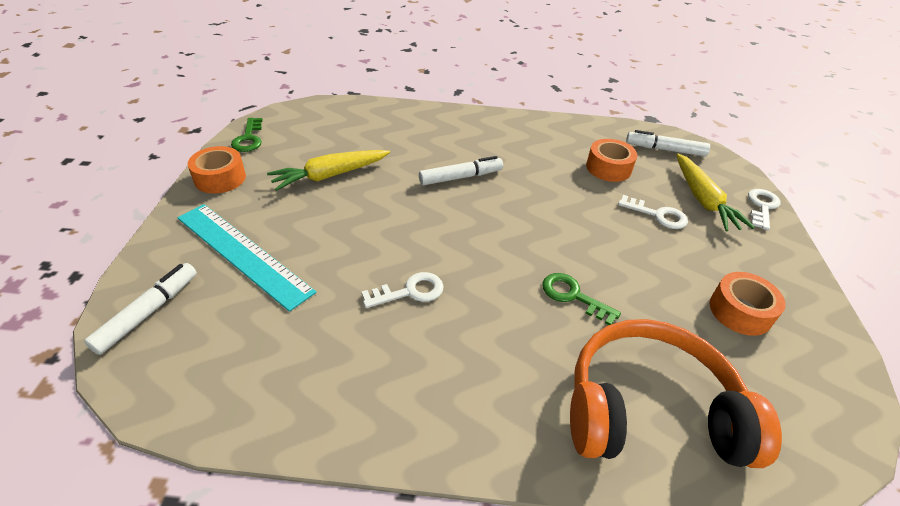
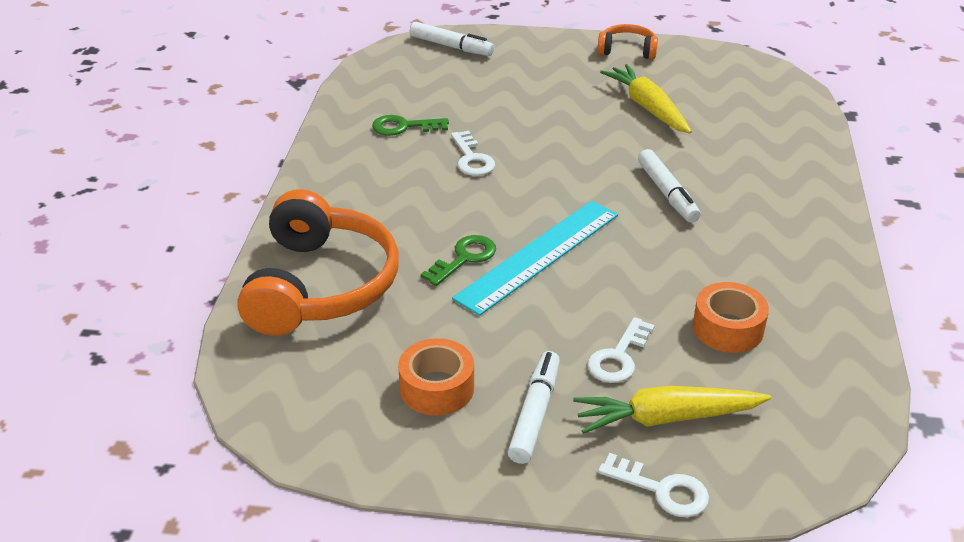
camera: 95 degrees right, 5 degrees down
turquoise ruler [177,204,316,312] -> turquoise ruler moved to [452,201,618,316]
orange tape [188,146,246,194] -> orange headphones [597,24,658,59]
green key [231,118,263,152] -> green key moved to [372,115,449,136]
white marker [626,130,710,156] -> white marker moved to [508,351,560,464]

